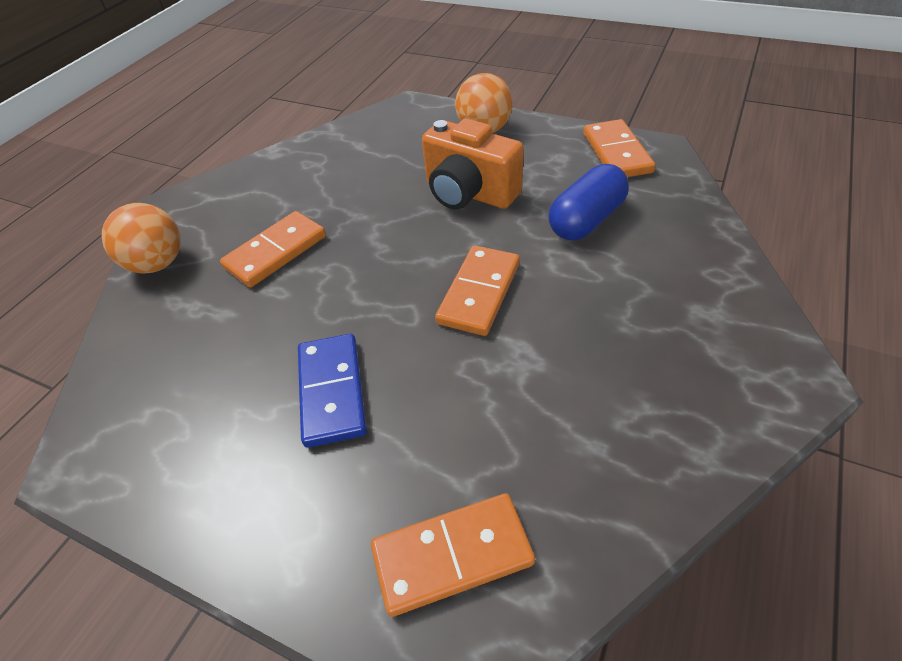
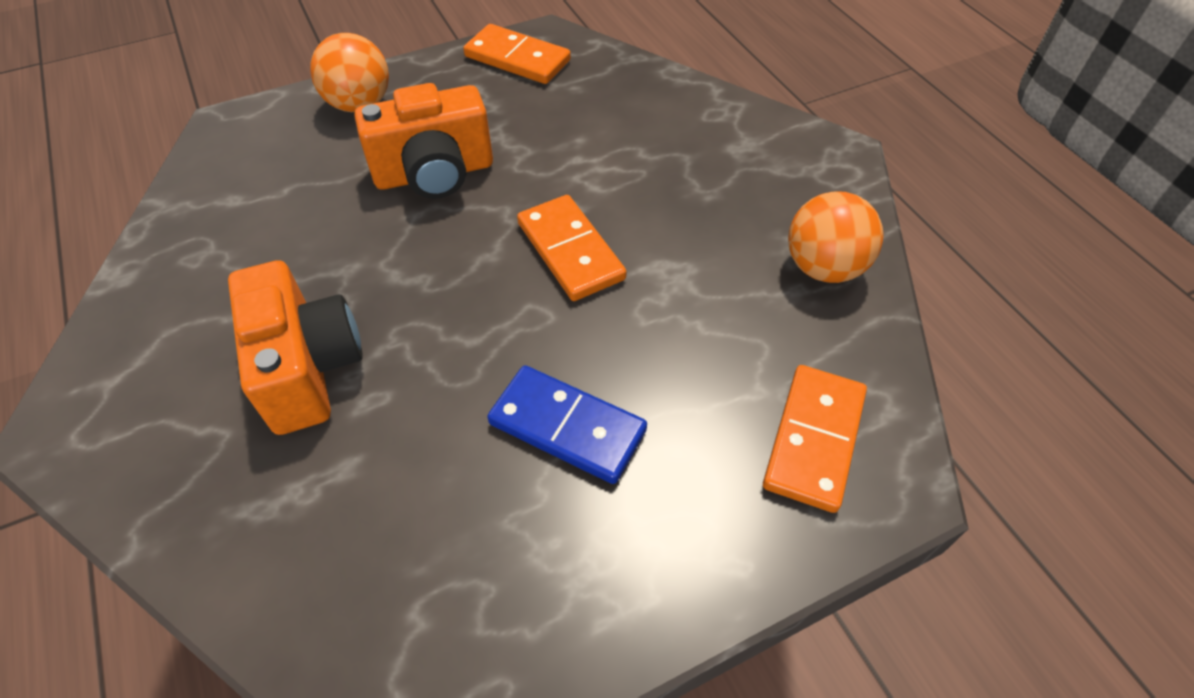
camera: 55 degrees left, 5 degrees up
orange ball [101,203,181,274] -> orange ball moved to [788,191,883,283]
orange domino [220,211,326,288] -> orange camera [228,260,363,435]
blue capsule [548,164,629,240] -> none

